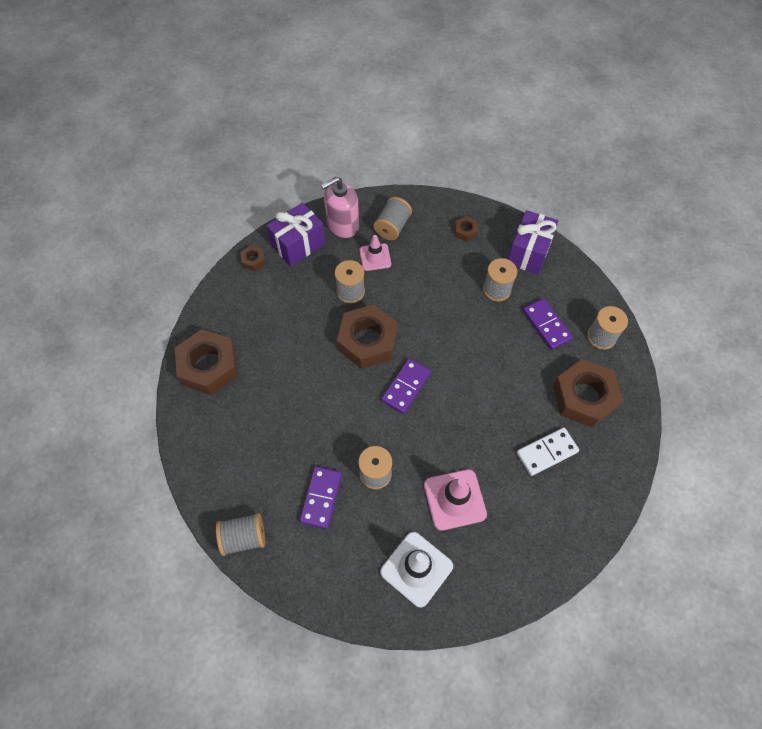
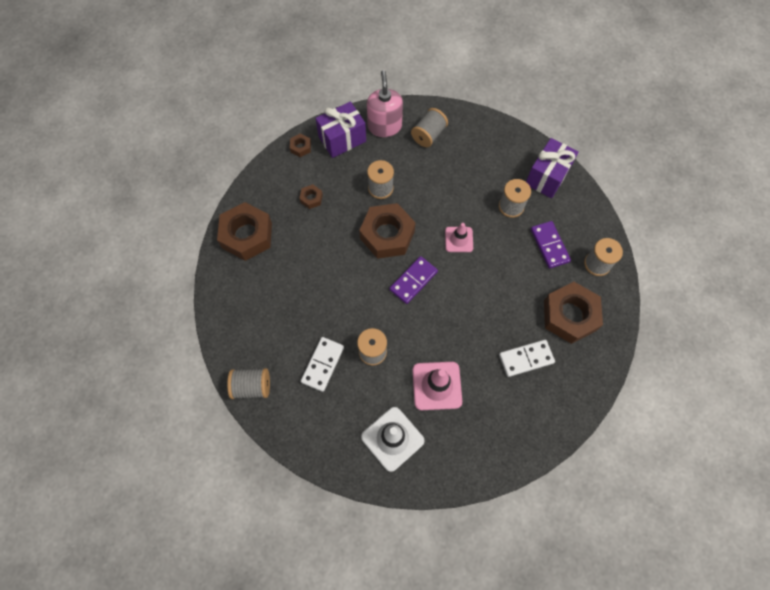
camera: 10 degrees right, 5 degrees up
purple domino [300,466,342,529] -> white domino [301,337,344,392]
pink soap dispenser [321,177,359,238] -> pink soap dispenser turned 105 degrees clockwise [367,70,403,137]
pink traffic cone [359,235,391,271] -> pink traffic cone moved to [445,223,473,252]
brown nut [454,216,478,242] -> brown nut moved to [299,184,323,209]

